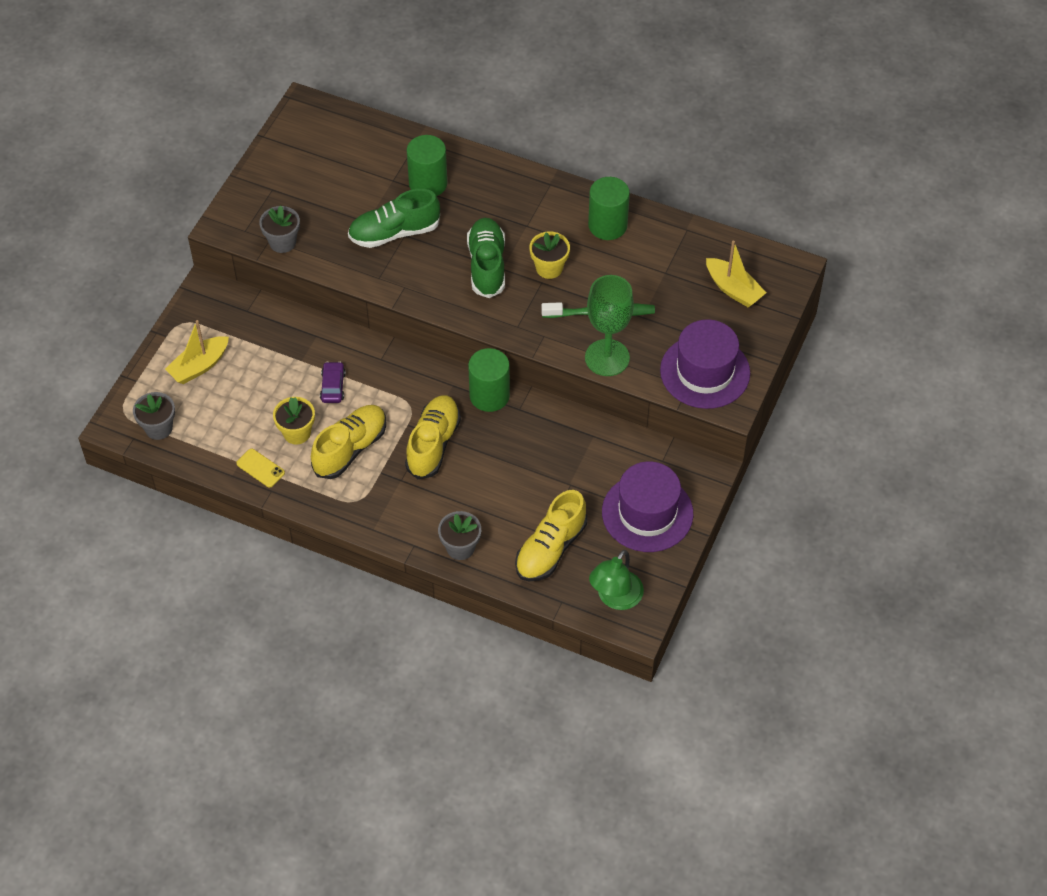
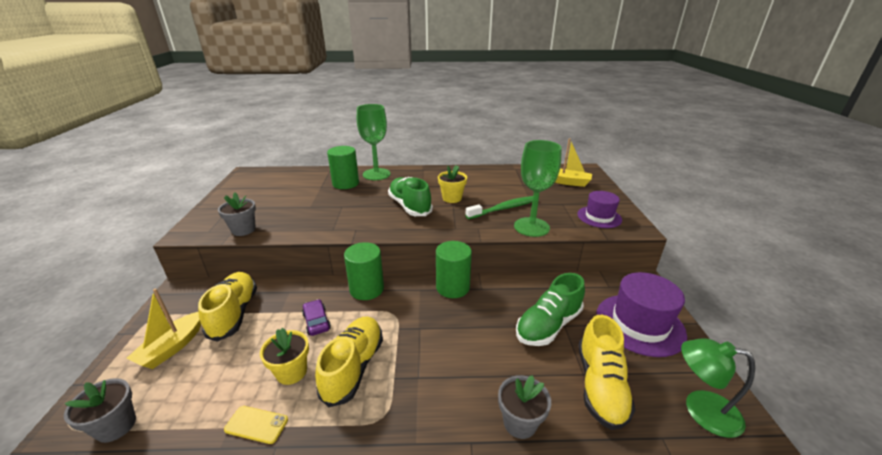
camera: 25 degrees left, 25 degrees down
green shoe [348,189,440,248] -> green shoe moved to [516,273,585,346]
yellow shoe [405,395,461,479] -> yellow shoe moved to [198,272,257,342]
green cylinder [588,177,630,240] -> green cylinder moved to [344,242,384,300]
green lamp [589,550,644,610] -> green lamp turned 105 degrees clockwise [681,338,755,438]
purple hat [660,319,750,409] -> purple hat [577,191,622,228], size x0.63
none -> green goblet [357,104,390,180]

